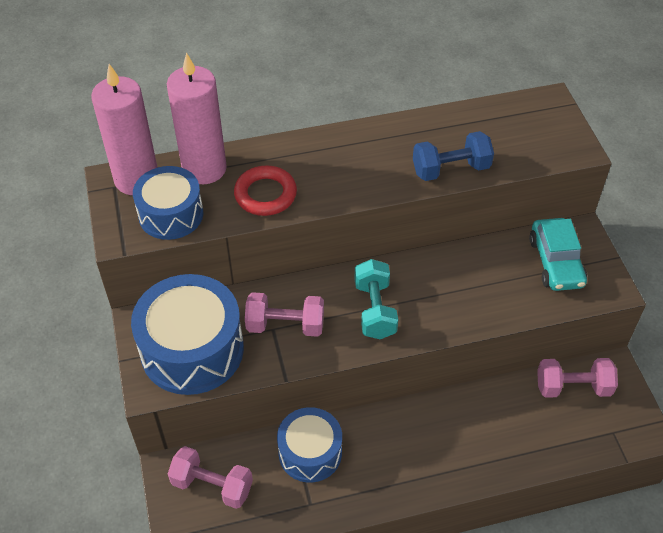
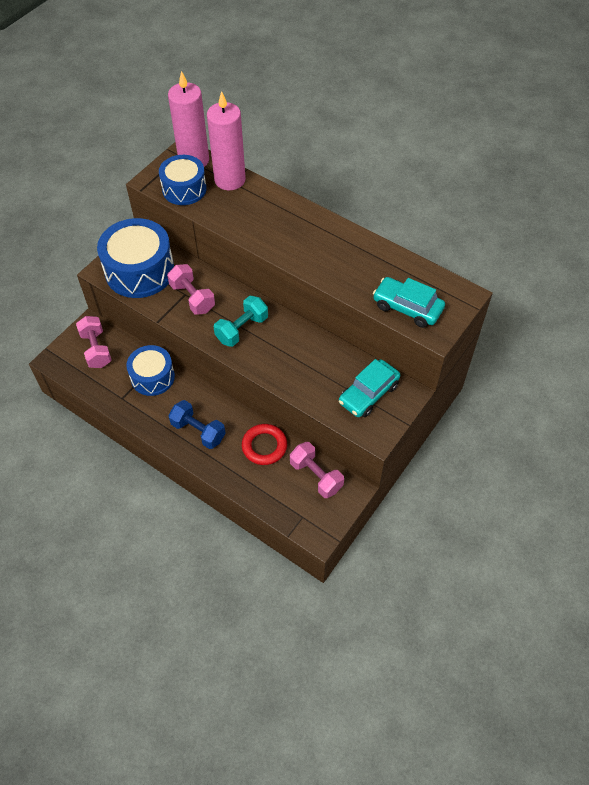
camera: 50 degrees right, 5 degrees up
red ring [234,165,297,216] -> red ring moved to [242,424,287,465]
blue dumbbell [413,131,494,181] -> blue dumbbell moved to [168,400,226,449]
none -> turquoise car [373,277,445,328]

